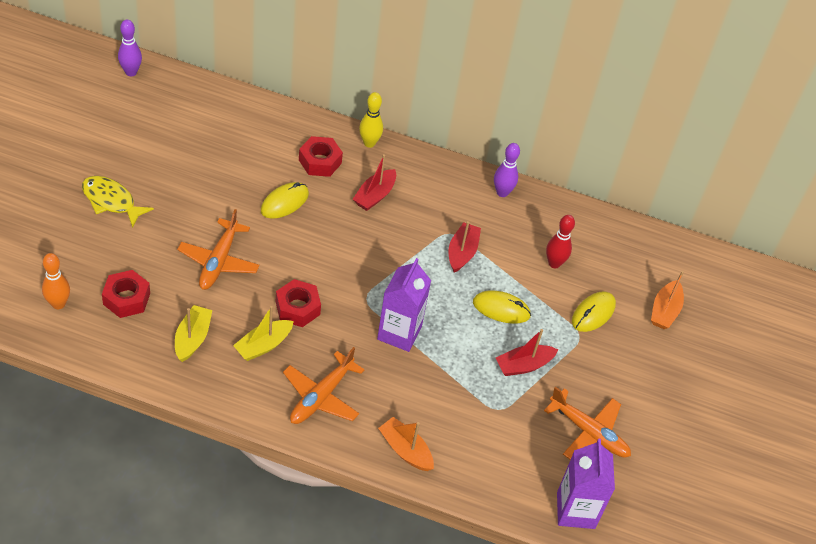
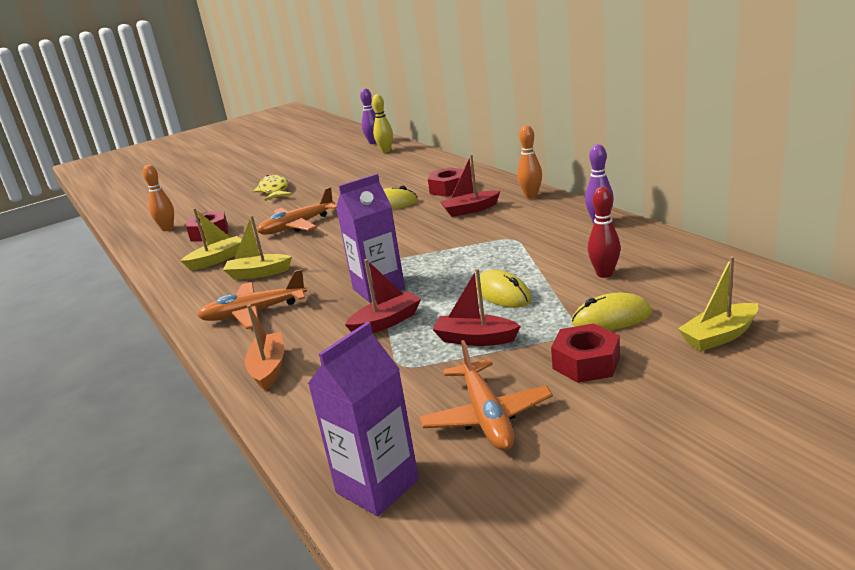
camera: 50 degrees right, 25 degrees down
red nut [276,279,321,327] -> red nut moved to [551,323,620,383]
yellow bowling pin [359,92,383,148] -> yellow bowling pin moved to [372,94,393,153]
red boat [449,221,481,273] -> red boat moved to [345,259,421,333]
orange boat [651,271,684,329] -> yellow boat [678,256,758,351]
none -> orange bowling pin [517,125,542,198]

